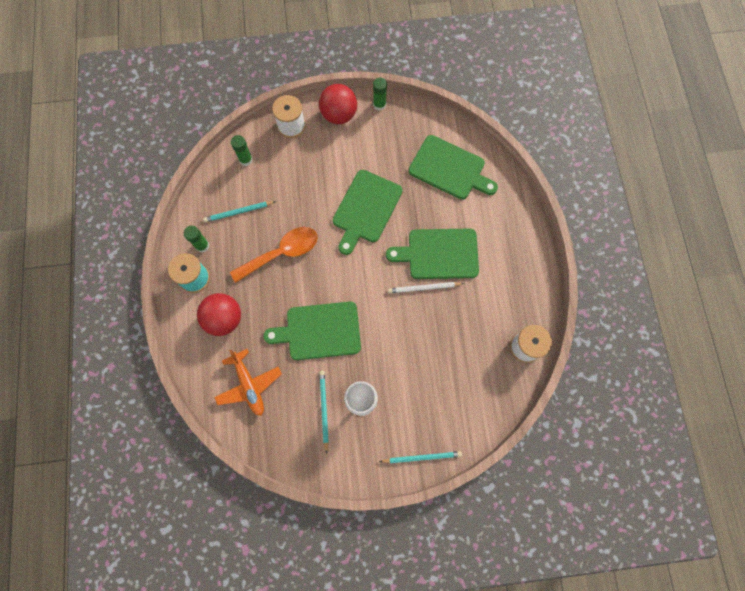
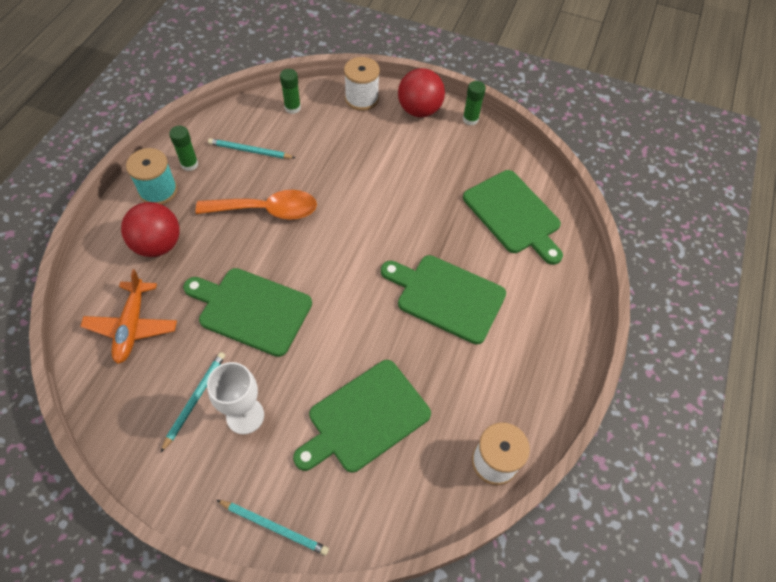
camera: 25 degrees right, 15 degrees down
green cutting board [333,170,403,255] -> green cutting board moved to [293,360,431,473]
white pencil [388,282,464,293] -> none

